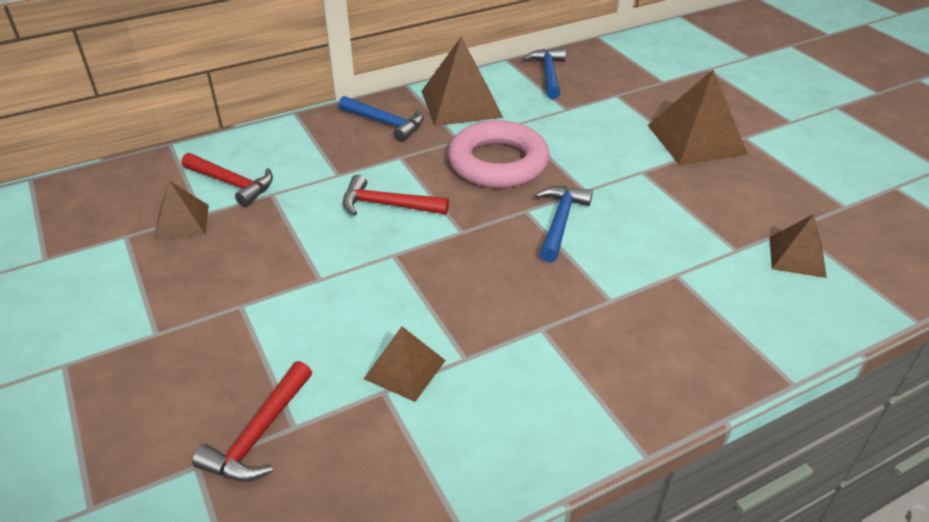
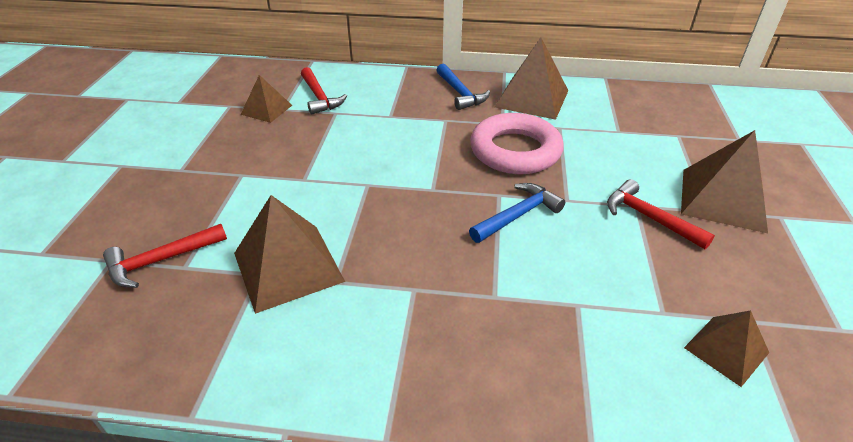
camera: 35 degrees right, 0 degrees up
red hammer [343,174,449,216] -> red hammer moved to [607,179,715,250]
brown pyramid [364,326,446,402] -> brown pyramid [234,195,345,314], size x1.72
blue hammer [523,48,566,99] -> none

